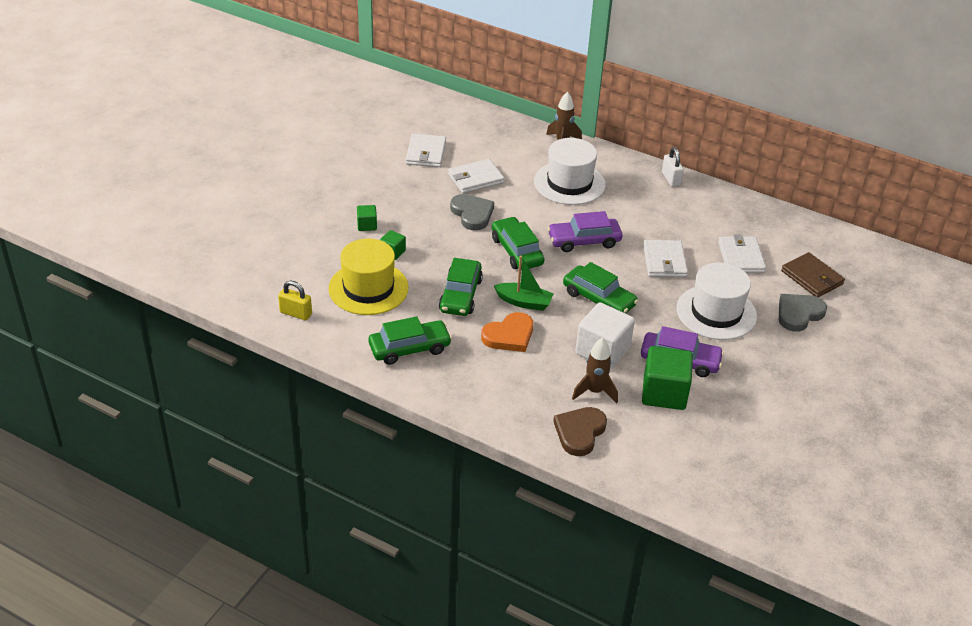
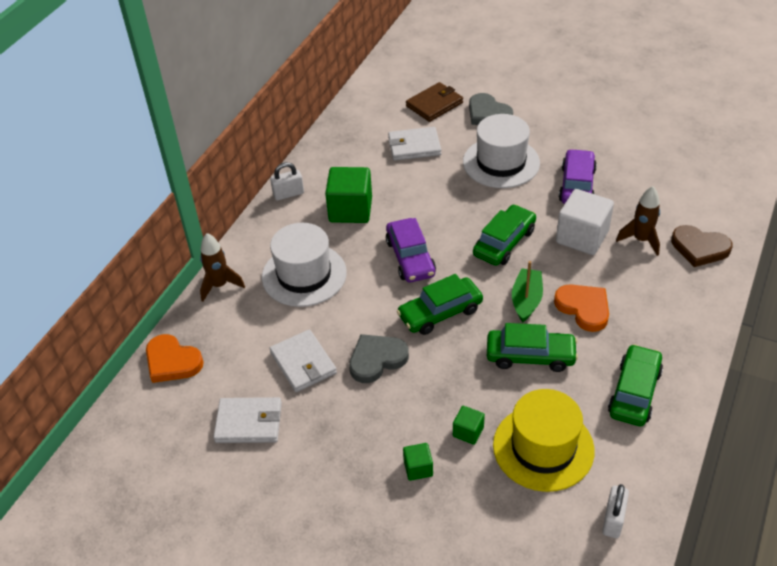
camera: 90 degrees left, 5 degrees up
yellow padlock [278,281,312,320] -> white padlock [602,484,629,538]
green car [369,316,452,365] -> green car turned 45 degrees clockwise [608,344,663,426]
green cube [642,346,693,410] -> green cube moved to [325,167,372,223]
white wallet [643,240,688,277] -> none
none -> orange heart [146,334,204,383]

